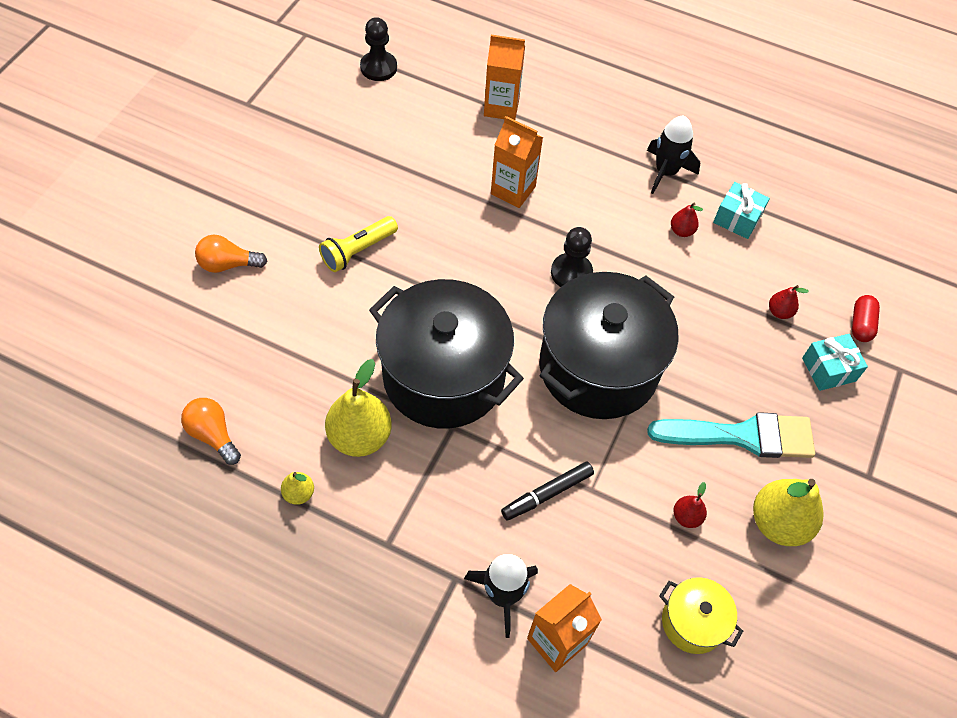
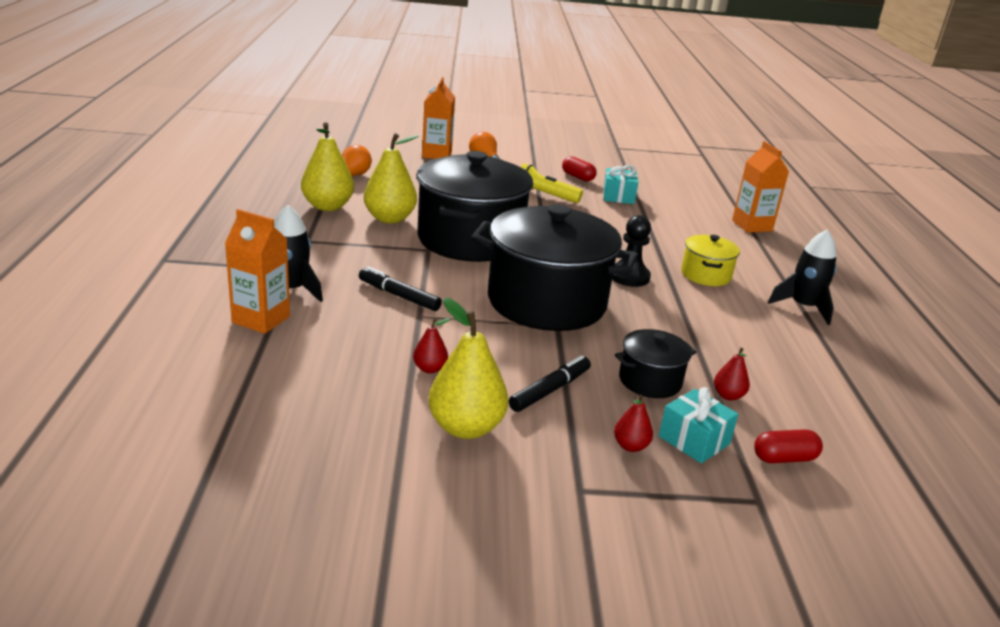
camera: 65 degrees right, 30 degrees down
yellow pear [281,472,314,505] -> yellow pear [301,122,354,211], size x2.05
black pawn [360,17,397,81] -> none
orange carton [491,116,543,208] -> orange carton moved to [422,77,455,159]
turquoise brush [647,412,815,458] -> black marker [509,355,591,412]
yellow pot [659,577,743,654] -> yellow pot moved to [681,235,740,286]
red pear [671,203,703,237] -> red pear moved to [614,394,653,452]
turquoise gift [713,182,770,239] -> turquoise gift moved to [603,165,638,204]
none -> red capsule [562,156,597,181]
none -> black pot [615,329,696,398]

